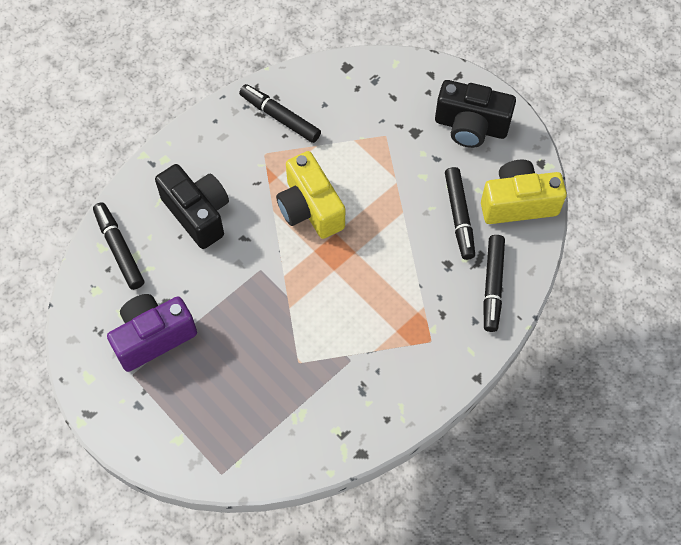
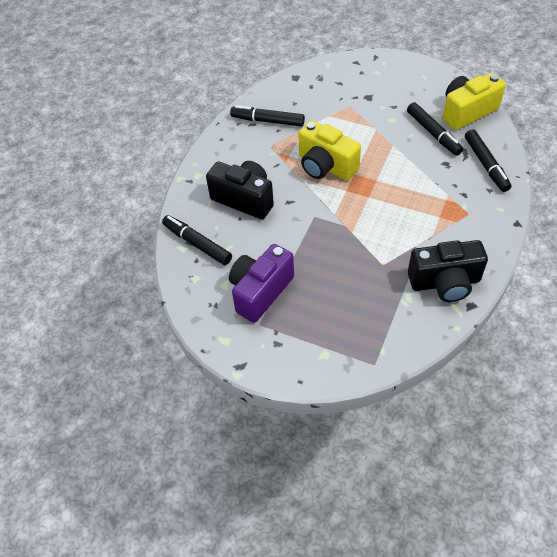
camera: 20 degrees left, 10 degrees down
black camera [435,80,516,148] -> black camera moved to [408,240,488,302]

